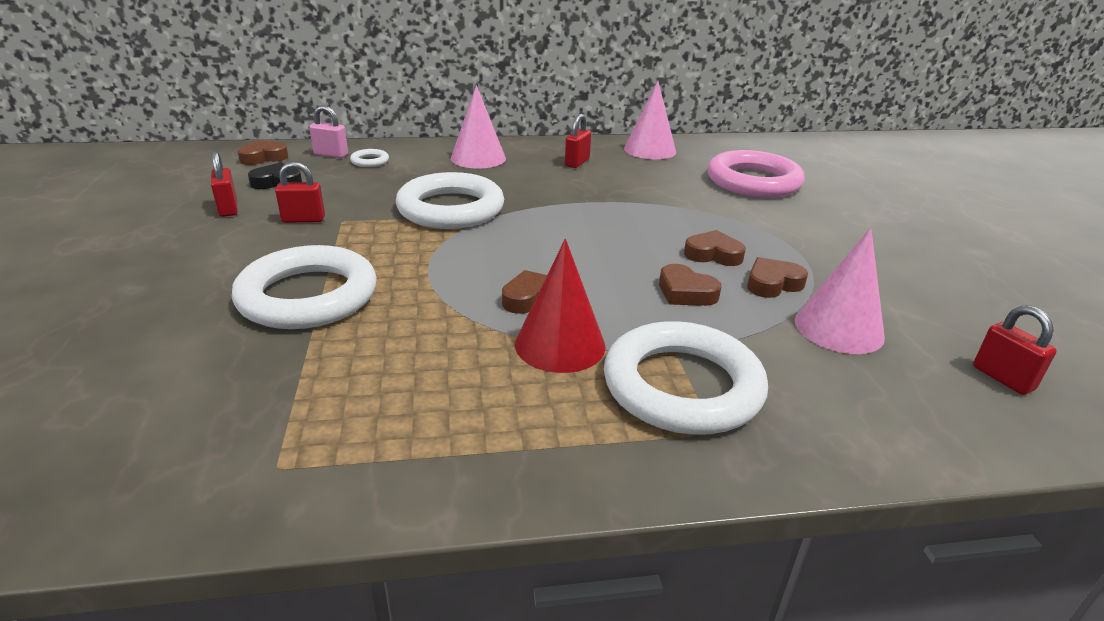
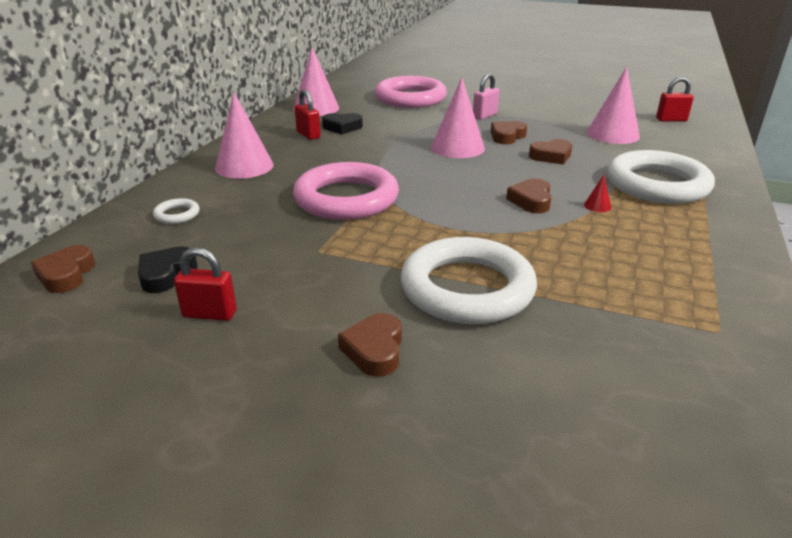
camera: 60 degrees left, 0 degrees up
red padlock [275,161,325,223] -> none
pink padlock [309,105,348,158] -> pink padlock moved to [473,73,499,120]
white ring [396,172,504,229] -> pink ring [293,162,399,220]
red cone [515,239,606,373] -> red cone [584,175,611,212], size x0.40
brown heart [747,257,808,298] -> brown heart moved to [338,313,402,377]
none -> black heart [322,113,363,135]
none -> pink cone [431,77,485,158]

